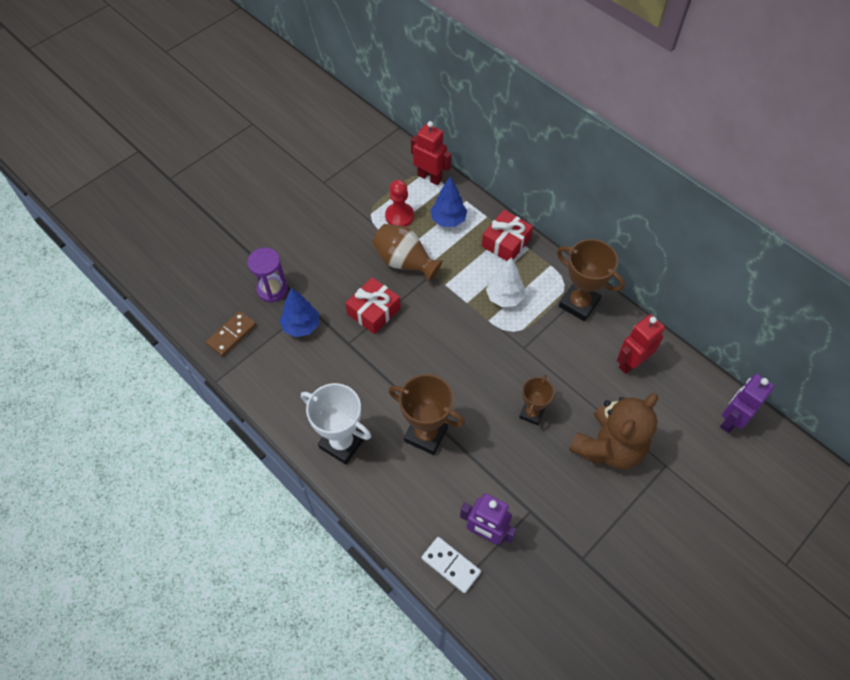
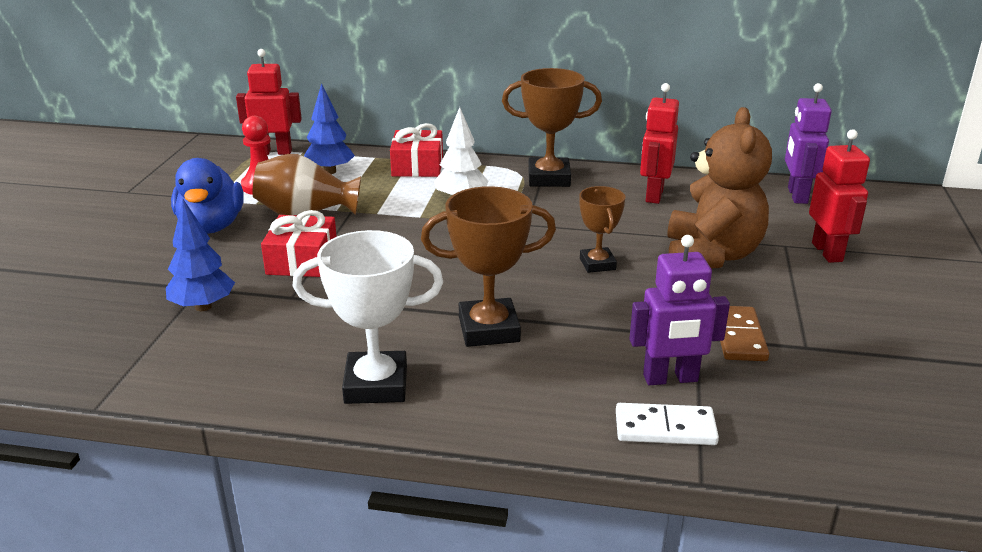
camera: 35 degrees left, 30 degrees down
brown domino [206,311,256,357] -> brown domino moved to [720,306,769,361]
purple hourglass [247,247,288,303] -> none
none -> blue duck [171,158,244,234]
none -> red robot [809,129,870,263]

